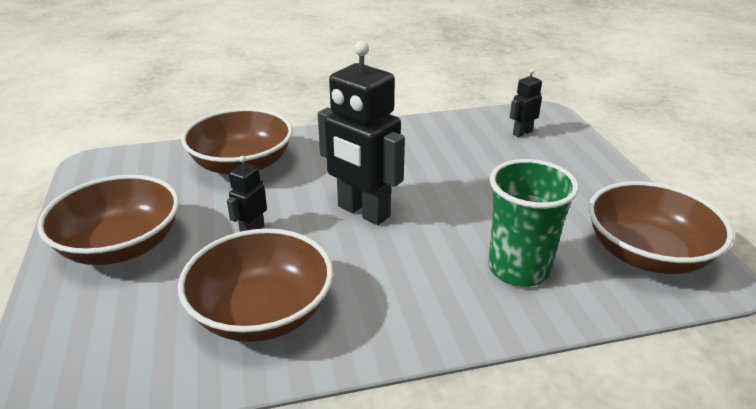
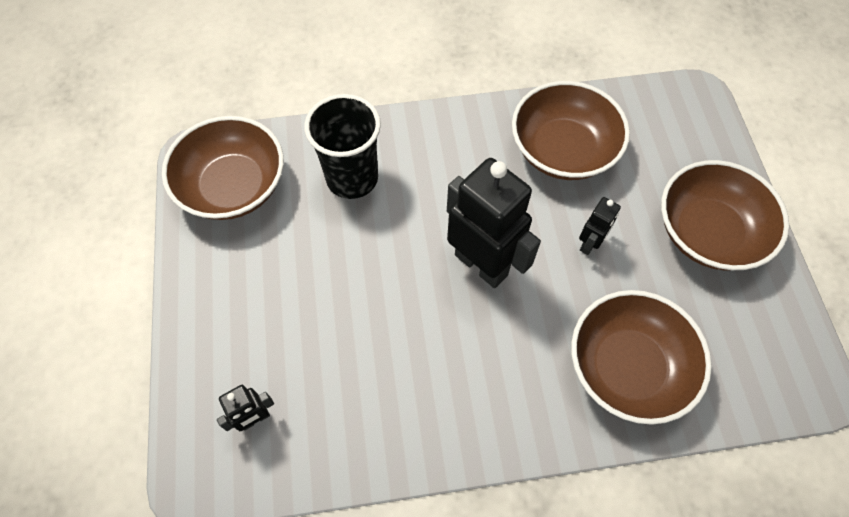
camera: 175 degrees left, 30 degrees up
green cup [488,159,579,287] -> black cup [304,94,381,199]

